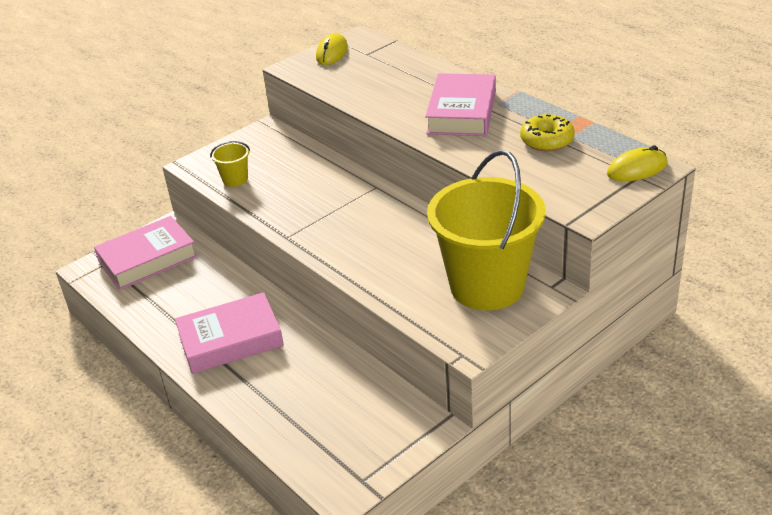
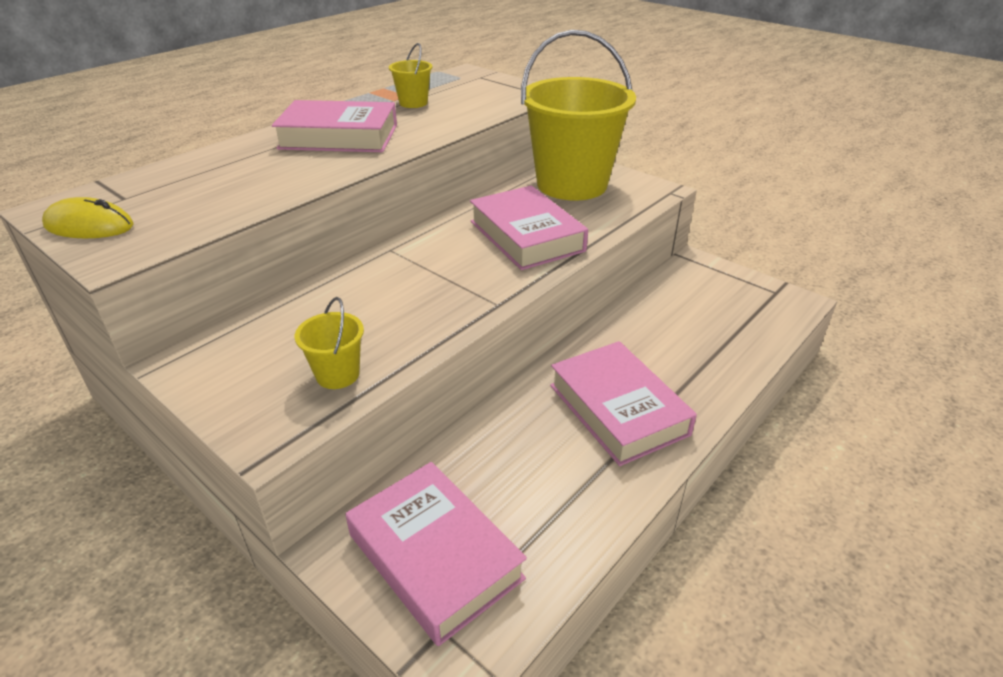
camera: 100 degrees left, 0 degrees up
yellow donut [520,114,575,151] -> yellow bucket [389,43,433,108]
yellow mouse [607,145,668,181] -> none
none -> pink book [470,186,588,270]

